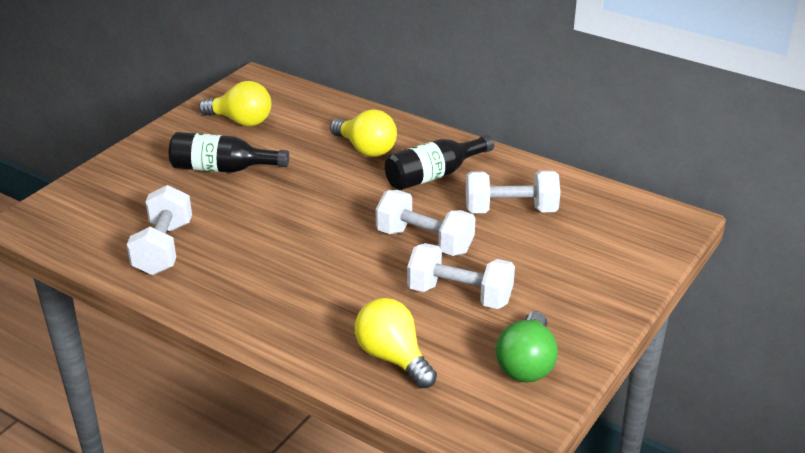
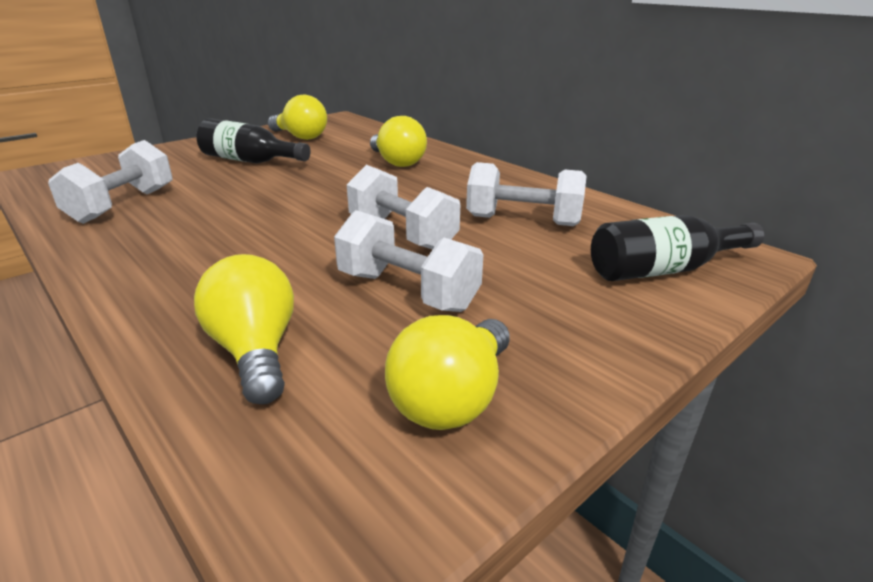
camera: 15 degrees right, 5 degrees down
black bottle [385,135,494,190] -> black bottle moved to [591,215,764,281]
green light bulb [496,311,558,382] -> yellow light bulb [385,315,510,430]

